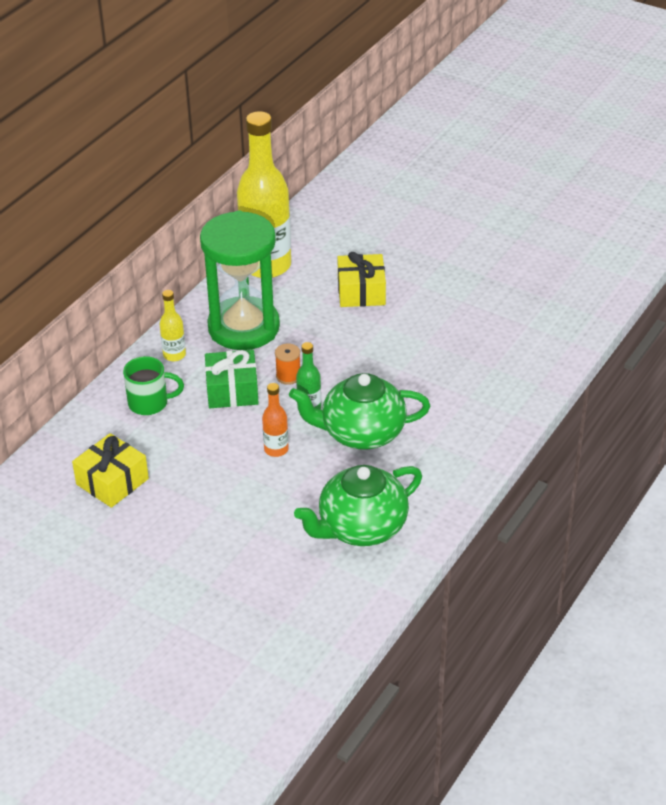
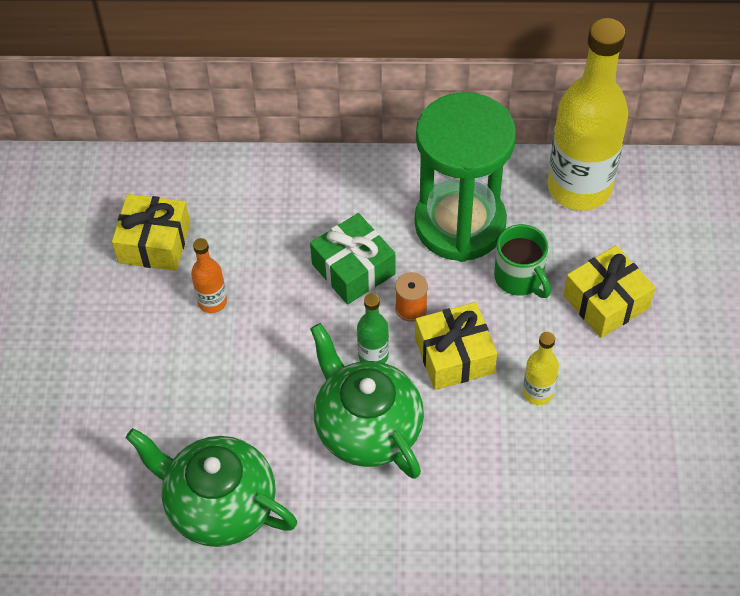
camera: 60 degrees right, 15 degrees up
green mug [123,356,184,415] -> green mug moved to [494,224,551,298]
yellow bottle [160,290,186,362] -> yellow bottle moved to [523,332,559,405]
orange bottle [262,383,289,457] -> orange bottle moved to [191,238,227,313]
none -> yellow gift [415,302,497,390]

